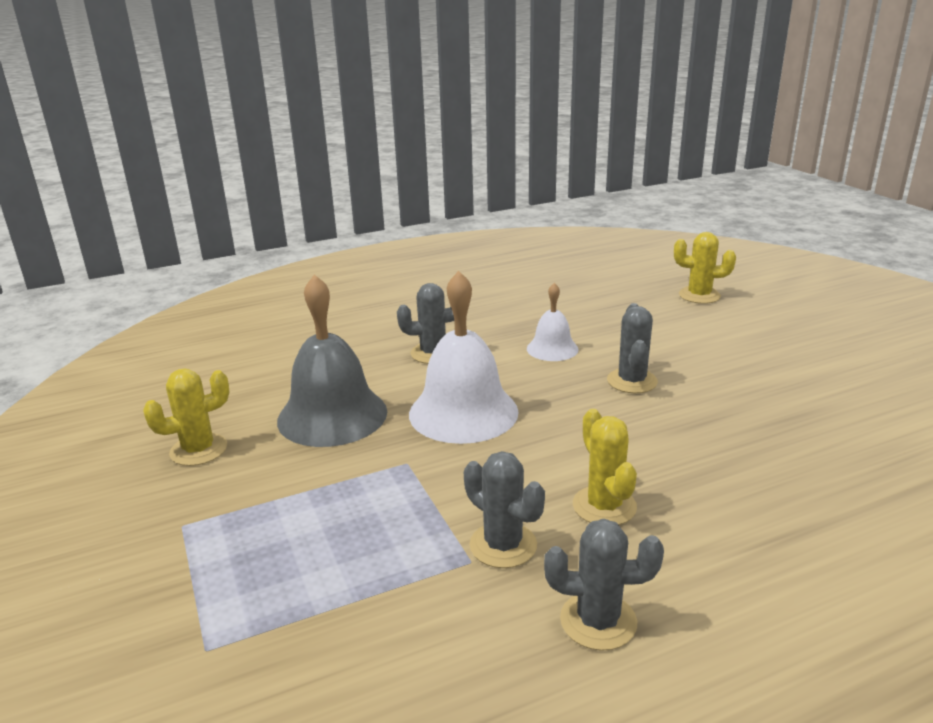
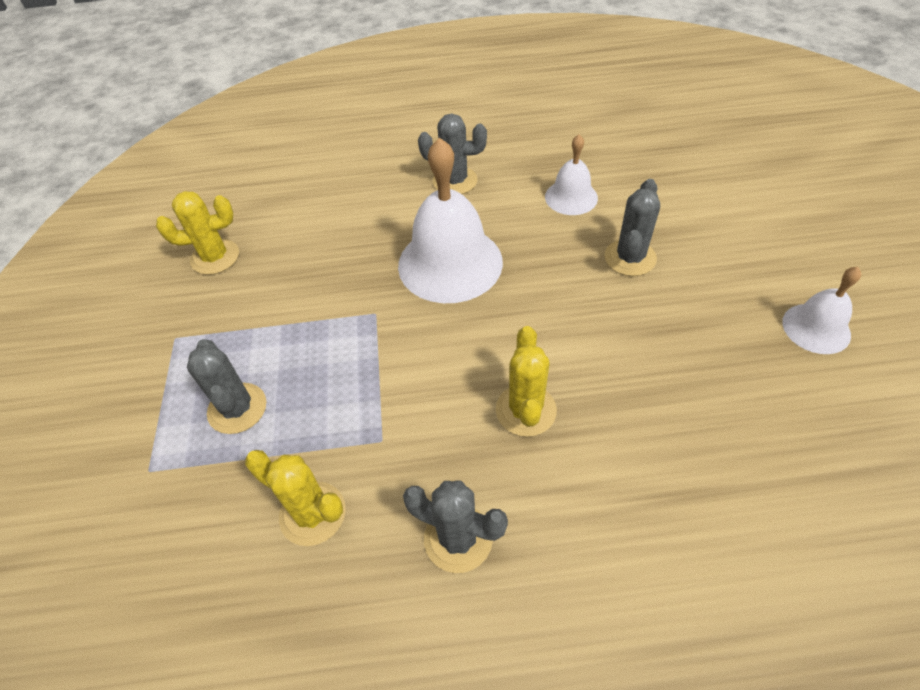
camera: 20 degrees right, 25 degrees up
grey bell [277,274,387,447] -> none
grey cactus [464,451,545,568] -> grey cactus moved to [187,339,266,434]
yellow cactus [674,232,736,304] -> yellow cactus moved to [245,450,345,546]
none -> white bell [782,267,861,354]

